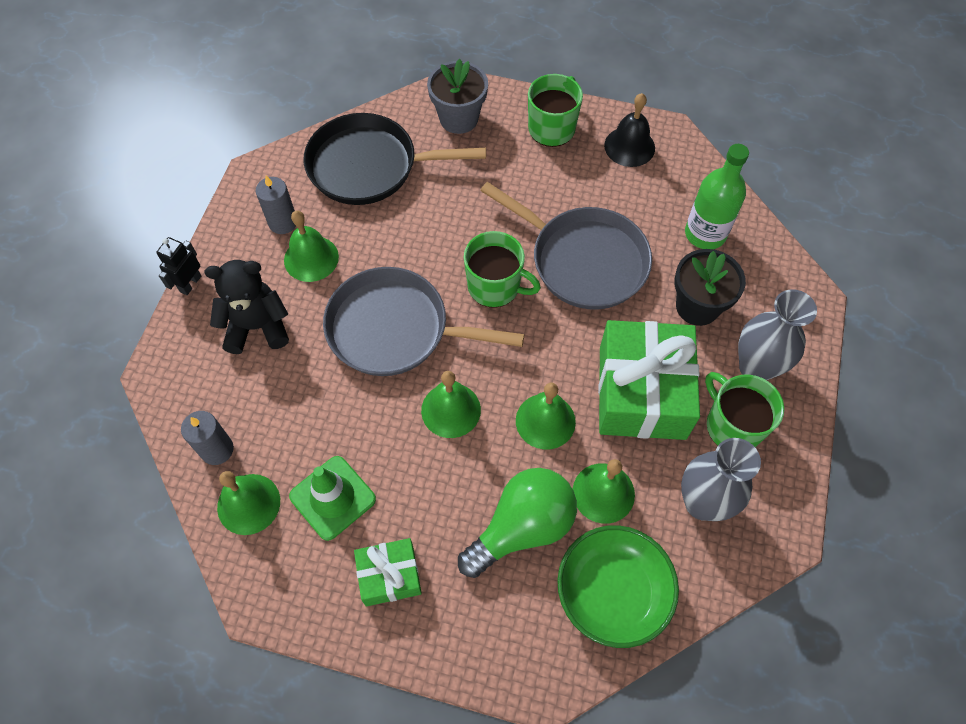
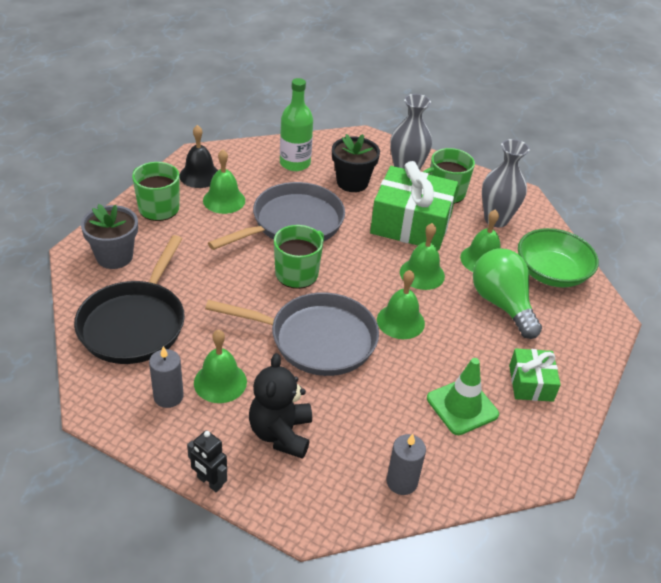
camera: 80 degrees left, 20 degrees down
green bell [217,471,280,535] -> green bell moved to [203,149,245,214]
grey pan [323,267,524,376] -> grey pan turned 105 degrees counterclockwise [205,292,379,376]

